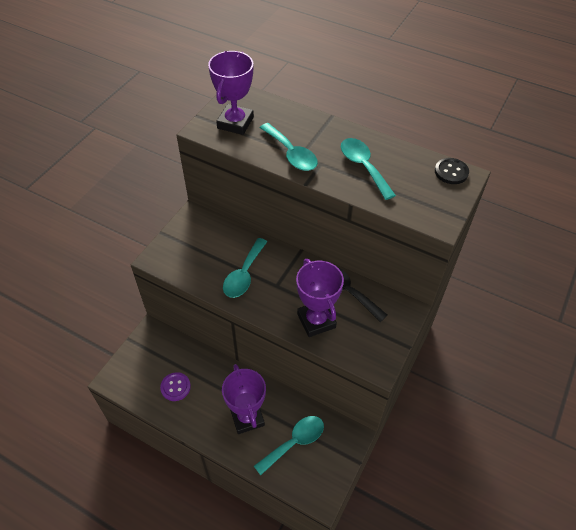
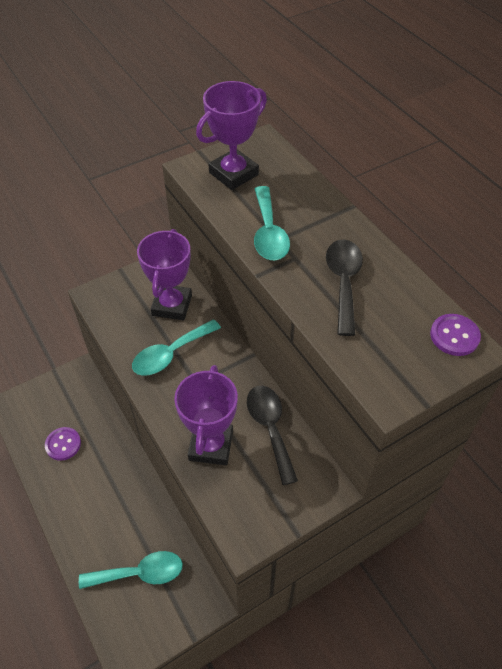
camera: 30 degrees right, 0 degrees up
purple trophy [222,364,266,434] -> purple trophy moved to [137,229,192,320]
turquoise spoon [341,138,396,200] -> black spoon [326,239,363,336]
black button [435,158,469,184] -> purple button [430,314,481,356]

